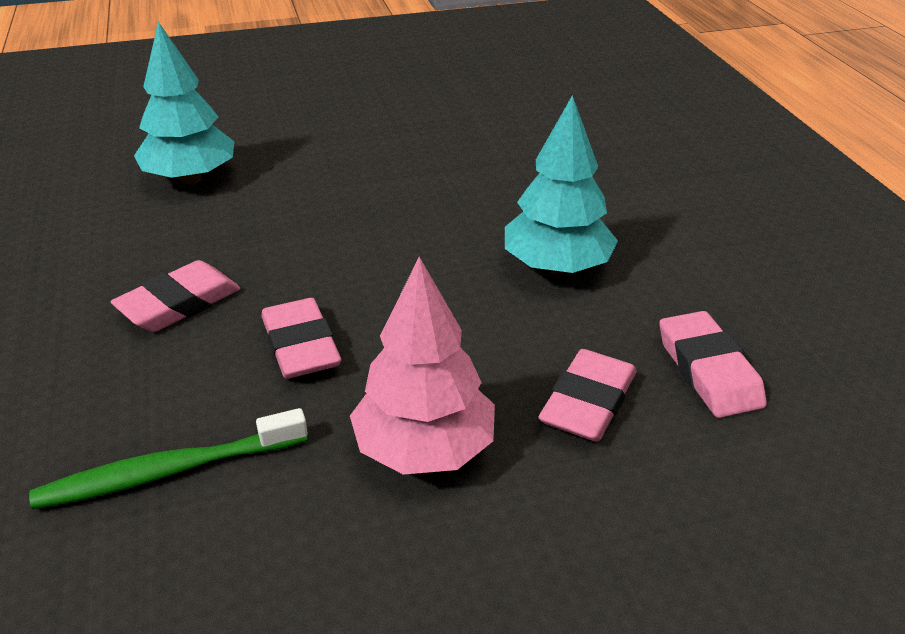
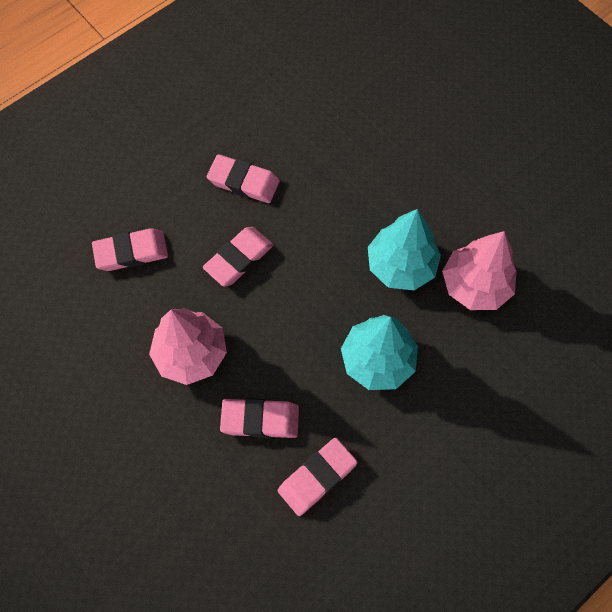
camera: 65 degrees right, 30 degrees up
green toothbrush [29,408,308,509] -> pink eraser [92,228,168,271]
turquoise tree [134,21,234,184] -> turquoise tree moved to [368,209,441,290]
none -> pink tree [442,231,517,310]

